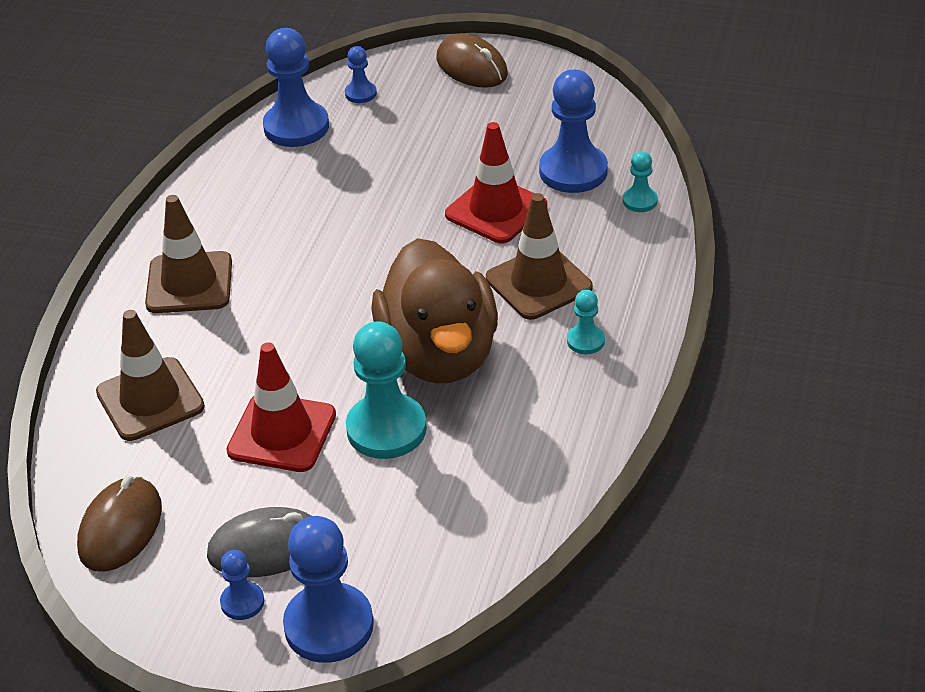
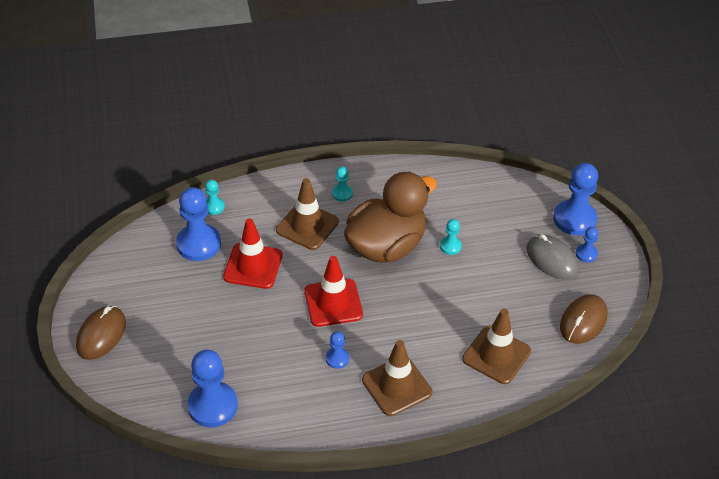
camera: 120 degrees left, 5 degrees up
brown mouse [77,476,162,572] -> brown mouse turned 45 degrees counterclockwise [560,294,607,344]
red traffic cone [226,342,336,472] -> red traffic cone moved to [304,256,363,327]
blue pawn [345,46,377,103] -> blue pawn moved to [326,331,349,369]
turquoise pawn [346,321,427,459] -> turquoise pawn [440,219,462,255], size x0.50

